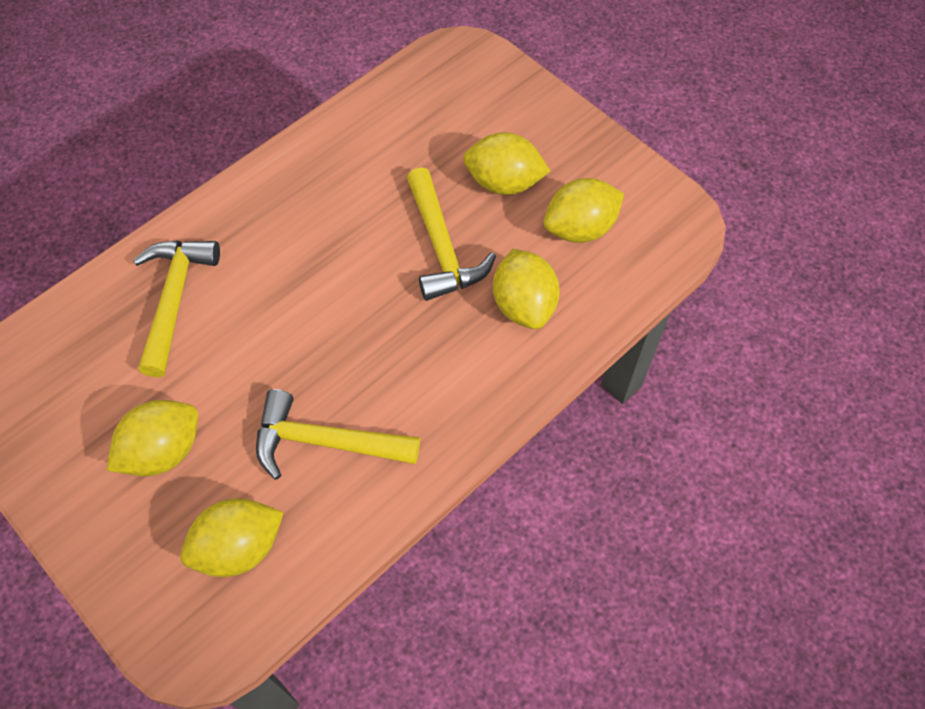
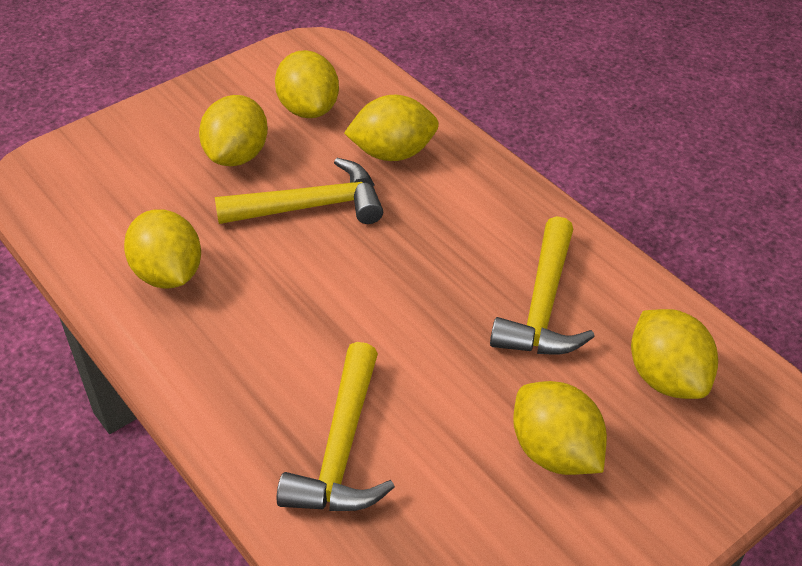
camera: 85 degrees left, 15 degrees down
yellow hammer [133,240,220,377] -> yellow hammer turned 90 degrees counterclockwise [277,342,395,511]
none -> yellow lemon [124,209,201,289]

